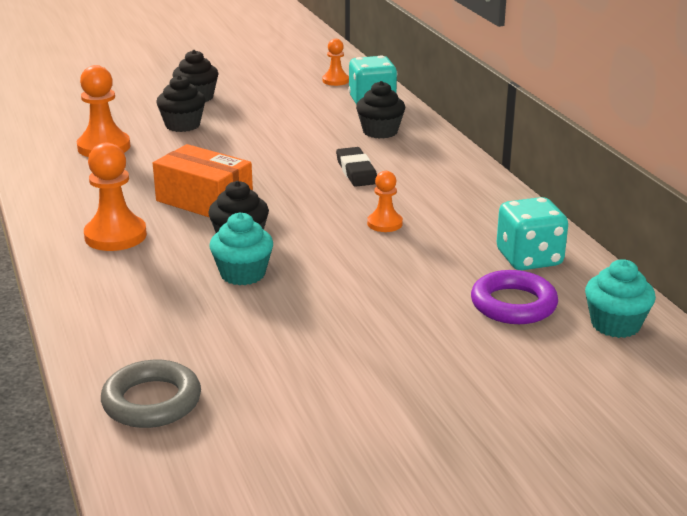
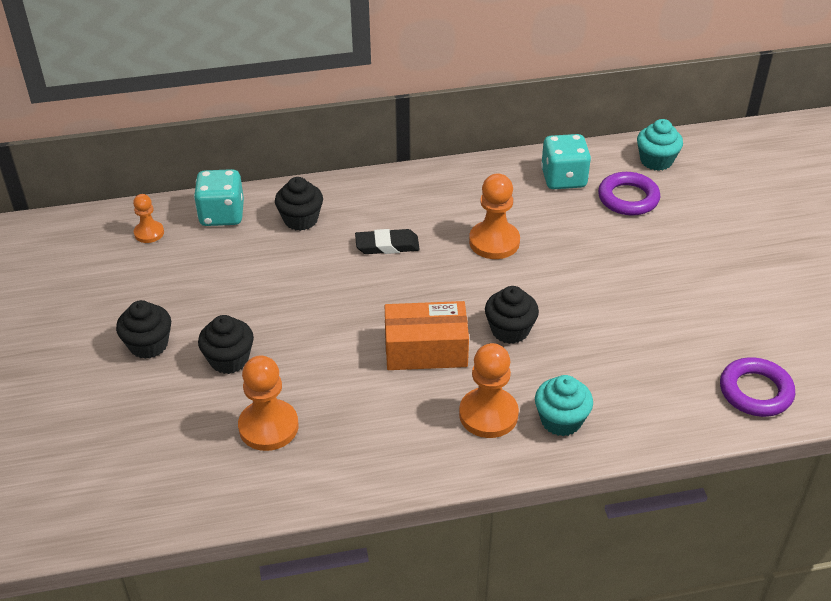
camera: 80 degrees left, 15 degrees up
grey ring [101,360,201,428] -> purple ring [720,357,795,417]
orange box [153,144,253,218] -> orange box turned 45 degrees clockwise [385,301,469,370]
turquoise cupcake [210,212,273,285] -> turquoise cupcake moved to [535,375,593,436]
orange pawn [367,171,403,232] -> orange pawn [469,174,520,259], size x1.70

